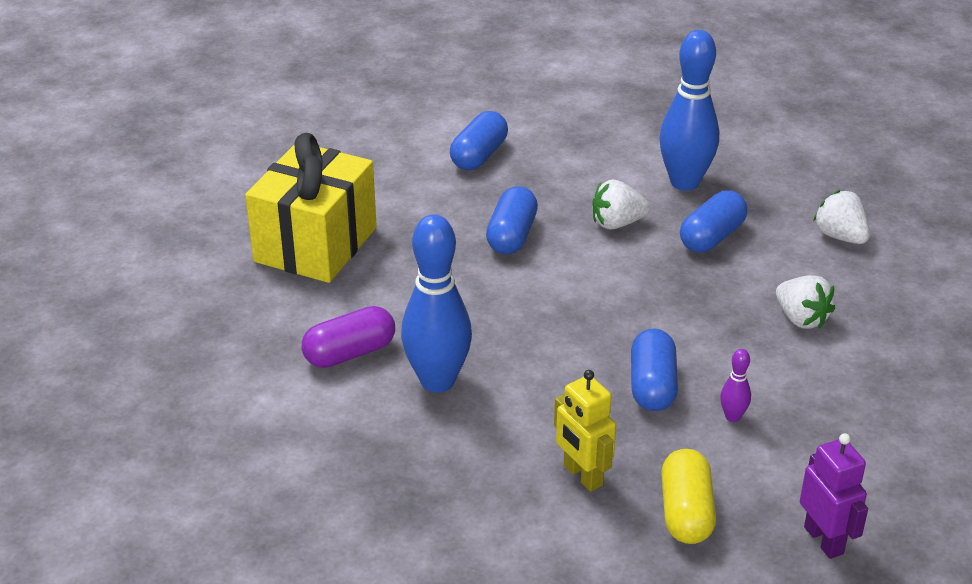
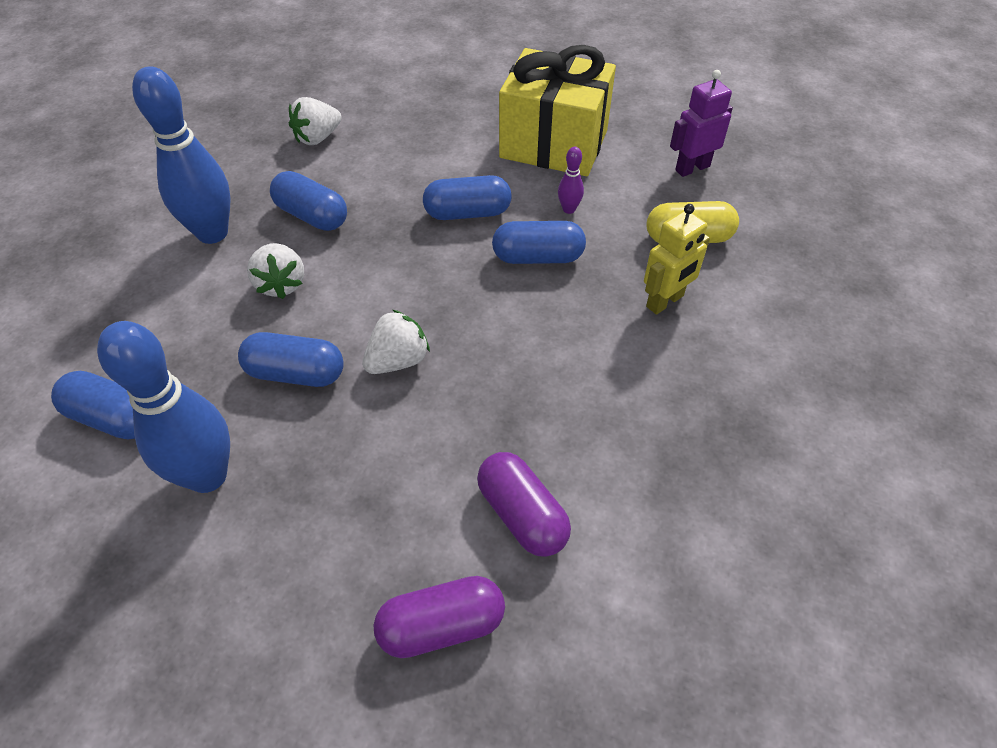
camera: 95 degrees left, 15 degrees up
yellow gift [245,133,377,283] -> yellow gift moved to [499,45,616,176]
blue bowling pin [401,214,472,393] -> blue bowling pin moved to [97,321,230,493]
white strawberry [776,275,835,329] -> white strawberry moved to [362,310,430,374]
none -> purple capsule [374,576,505,658]
none -> blue capsule [423,175,512,220]

